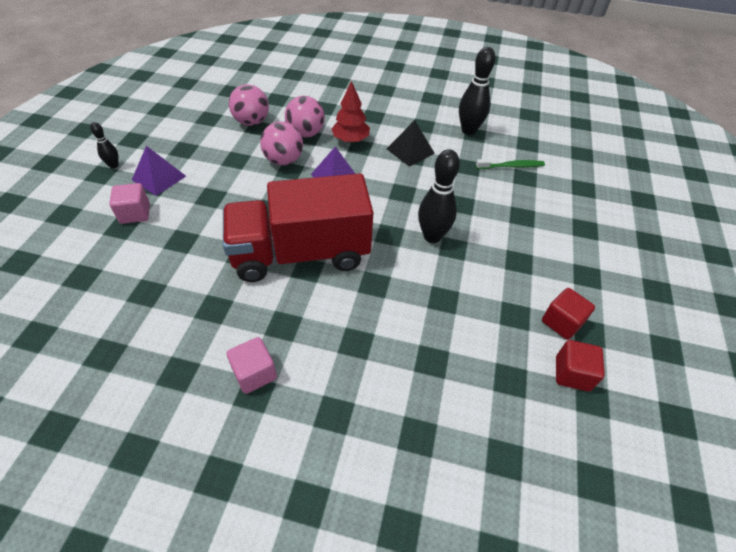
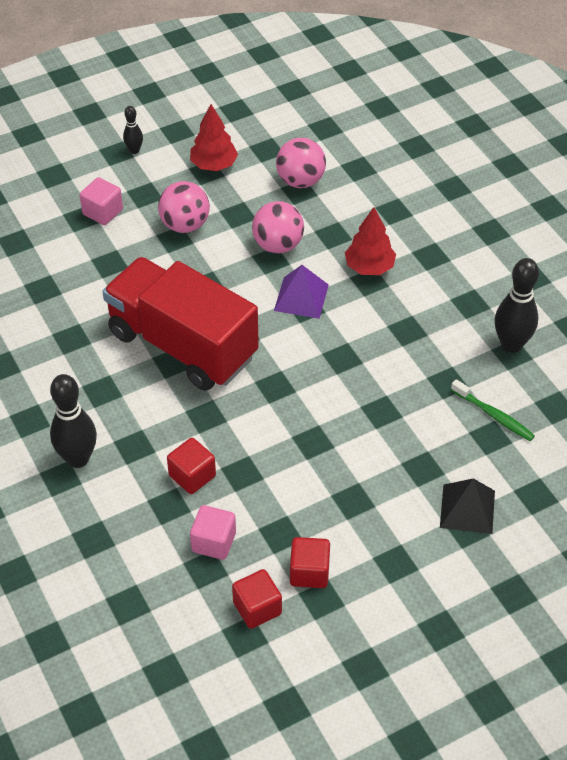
camera: 50 degrees right, 0 degrees up
purple pyramid [132,146,186,196] -> none
pink cube [227,337,277,394] -> pink cube moved to [190,505,236,560]
pink ball [285,96,325,138] -> pink ball moved to [158,181,210,233]
black pyramid [387,120,435,167] -> black pyramid moved to [440,478,495,534]
black bowling pin [418,149,460,243] -> black bowling pin moved to [50,374,97,468]
none -> red cube [167,438,216,494]
none -> red tree [190,104,238,171]

